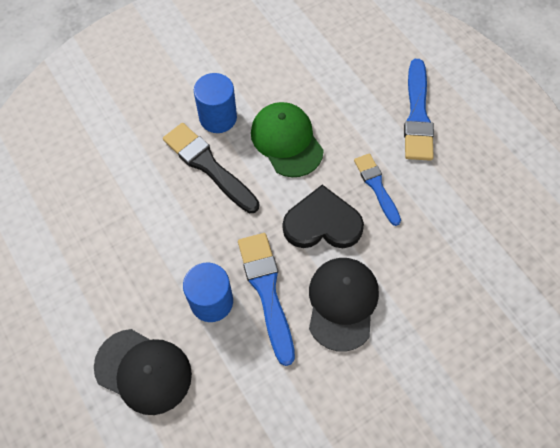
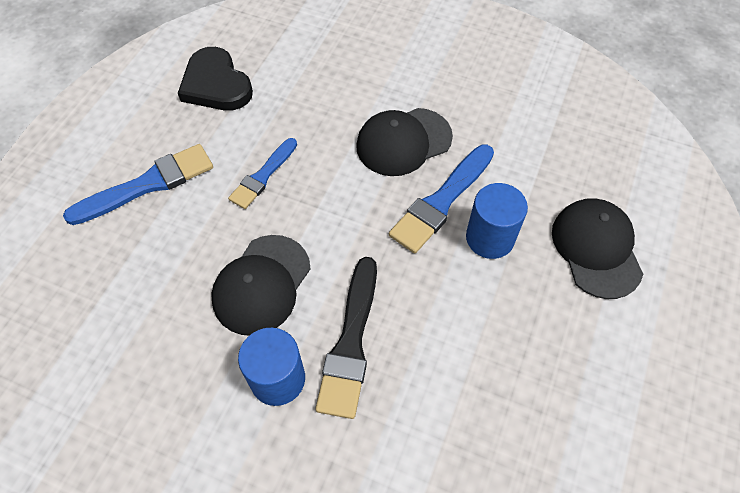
camera: 125 degrees left, 5 degrees down
green cap [251,102,324,177] -> black cap [211,235,310,335]
black heart [283,185,364,248] -> black heart moved to [178,47,253,111]

